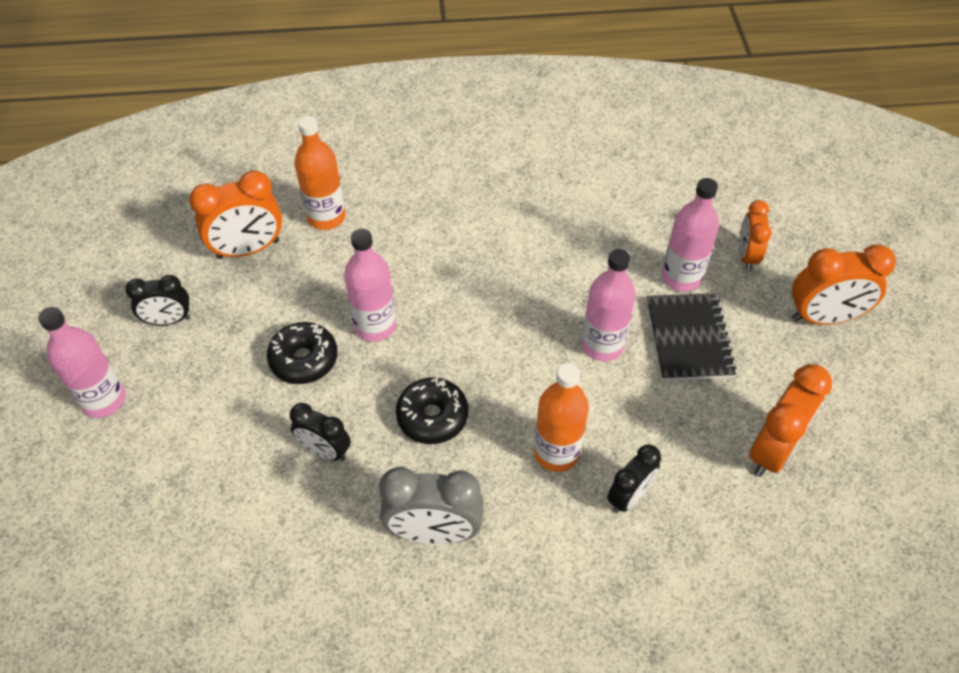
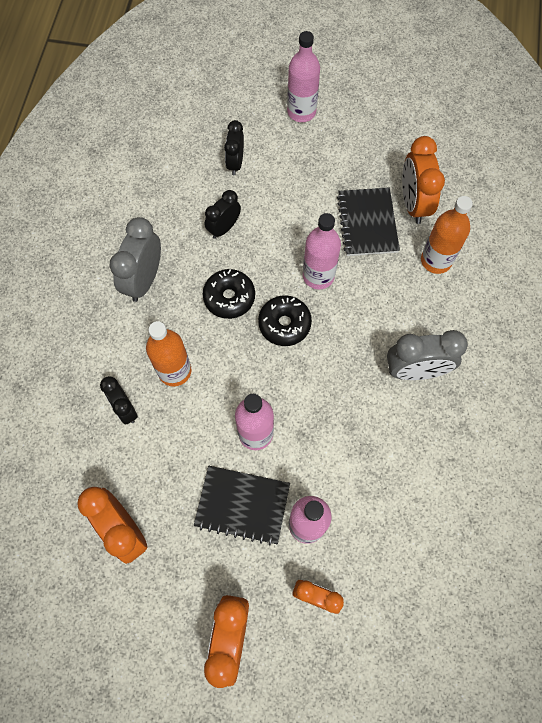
camera: 105 degrees right, 15 degrees up
black clock [125,275,190,325] -> black clock moved to [224,120,244,175]
black donut [267,322,338,384] -> black donut moved to [258,295,312,346]
none -> black notebook [337,187,400,256]
none -> grey clock [387,330,468,380]

